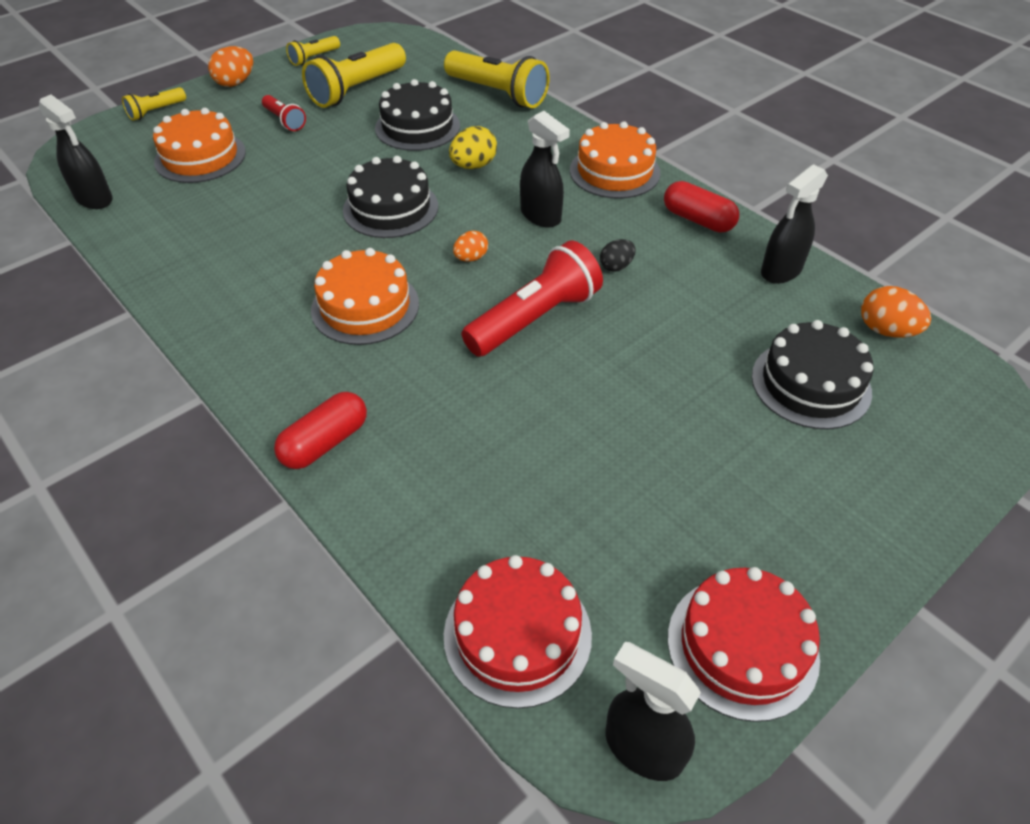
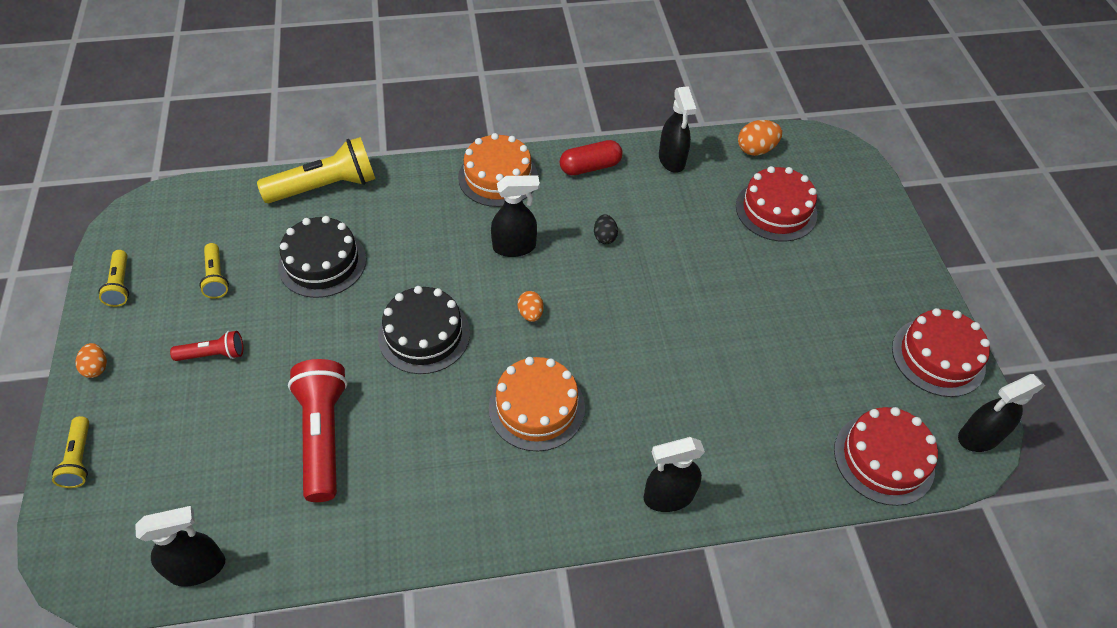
camera: 60 degrees left, 5 degrees up
orange cake [153,108,246,183] -> none
orange egg [208,46,253,87] -> orange egg [76,343,107,378], size x0.65
red capsule [274,392,367,469] -> black spray bottle [644,437,705,512]
yellow flashlight [302,43,406,108] -> yellow flashlight [199,243,229,299], size x0.52
yellow egg [449,126,497,169] -> none
red flashlight [461,241,603,357] -> red flashlight moved to [288,359,348,502]
black cake [752,320,874,429] -> red cake [736,166,817,242]

